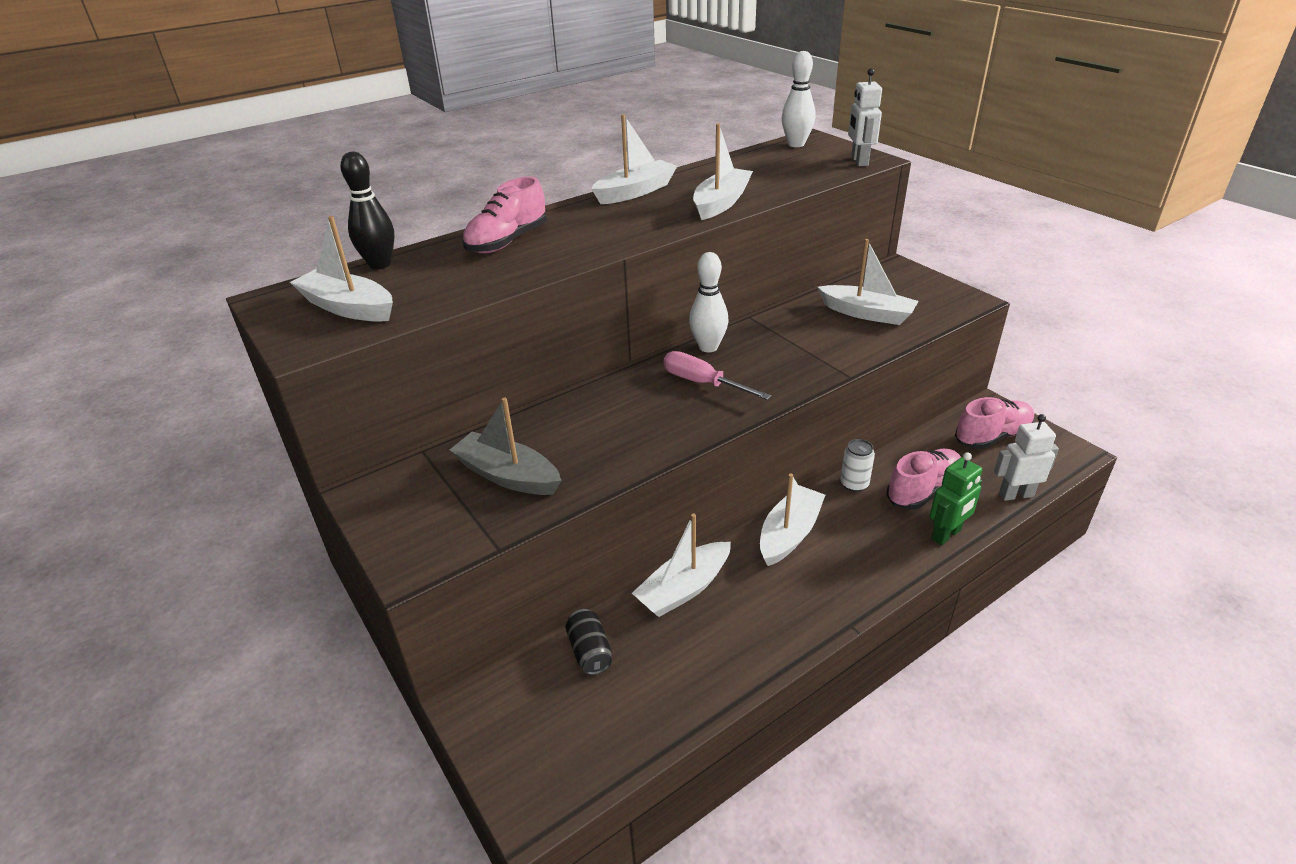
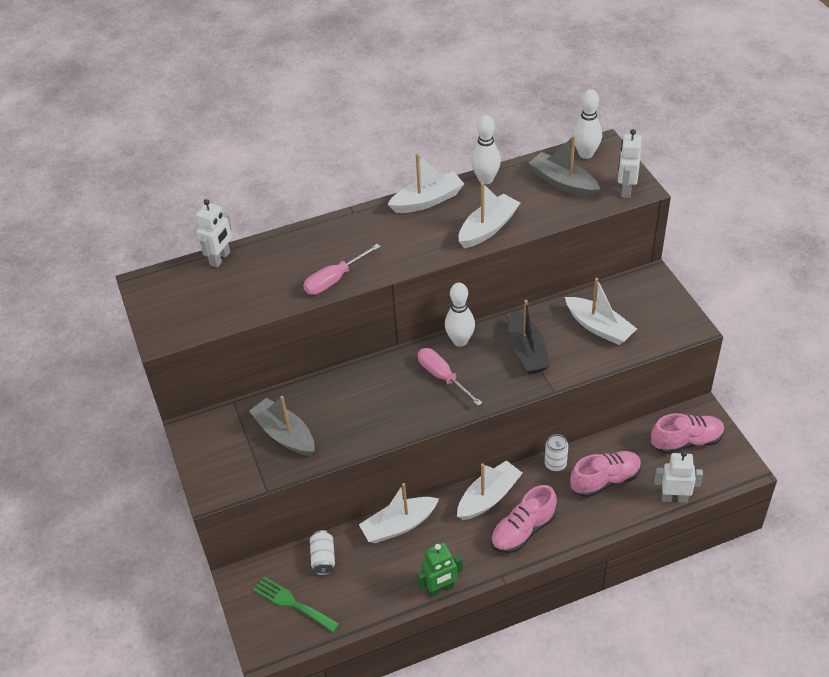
camera: 15 degrees right, 10 degrees up
white boat [290,216,393,322] -> none
black bowling pin [340,152,395,269] -> white robot [196,199,232,268]
pink shoe [462,176,547,254] -> pink shoe moved to [491,485,557,553]
black can [565,609,612,675] -> white can [310,530,335,575]
green robot [930,452,982,545] -> green robot moved to [417,542,463,598]
none -> green fork [253,577,339,632]
none -> pink screwdriver [303,244,380,295]
none -> white bowling pin [471,115,501,184]
none -> black boat [508,300,550,374]
none -> grey boat [529,135,600,197]

